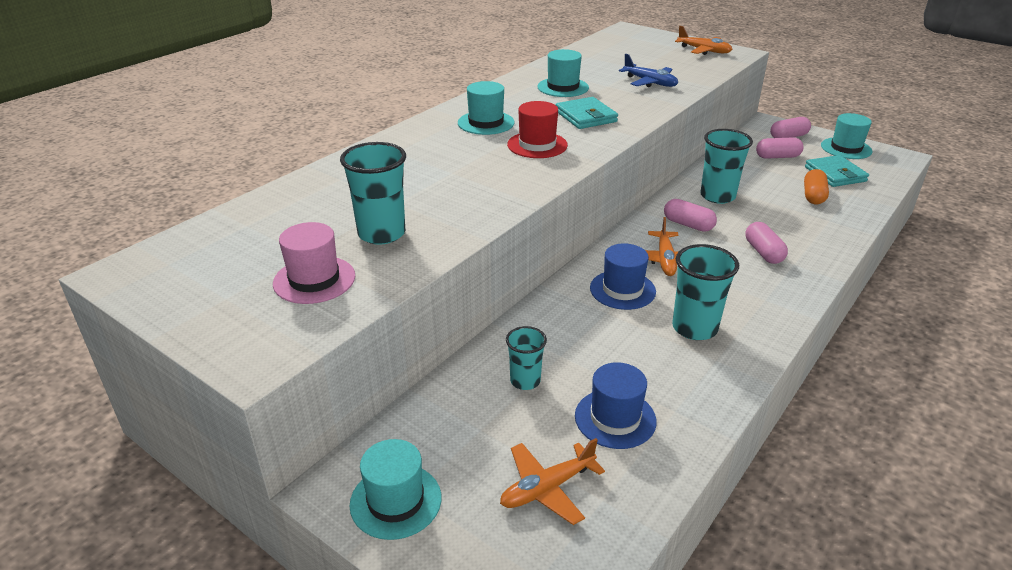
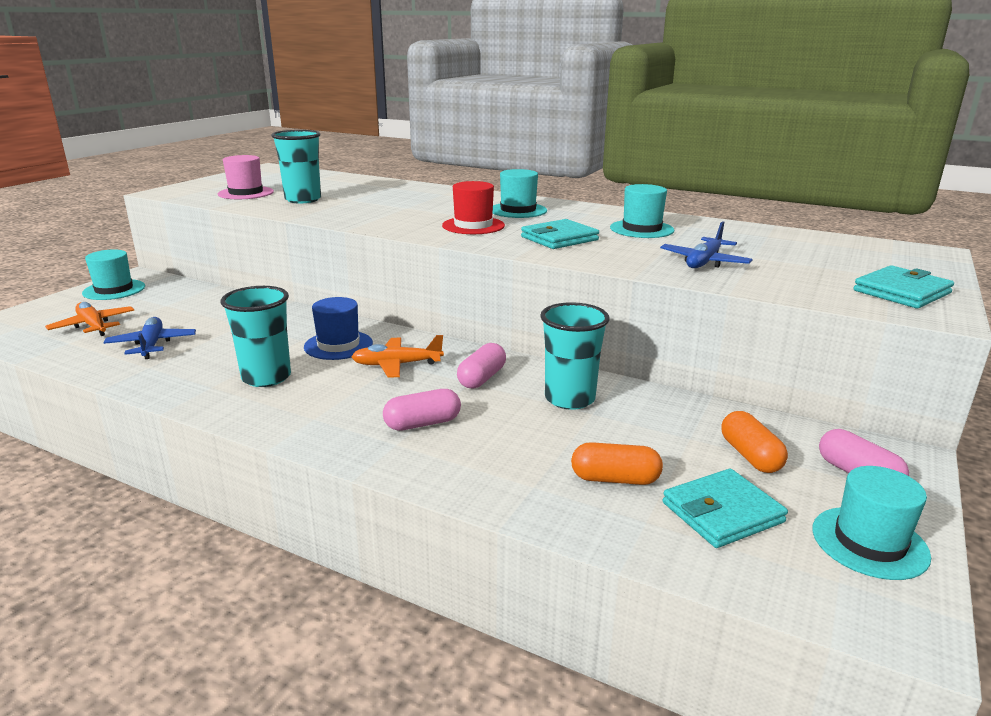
camera: 80 degrees right, 10 degrees down
turquoise cup [506,326,547,390] -> none
blue hat [575,362,657,449] -> blue plane [103,317,196,359]
orange plane [675,26,733,55] -> turquoise wallet [853,265,954,309]
pink capsule [756,137,804,159] -> orange capsule [721,411,788,473]

